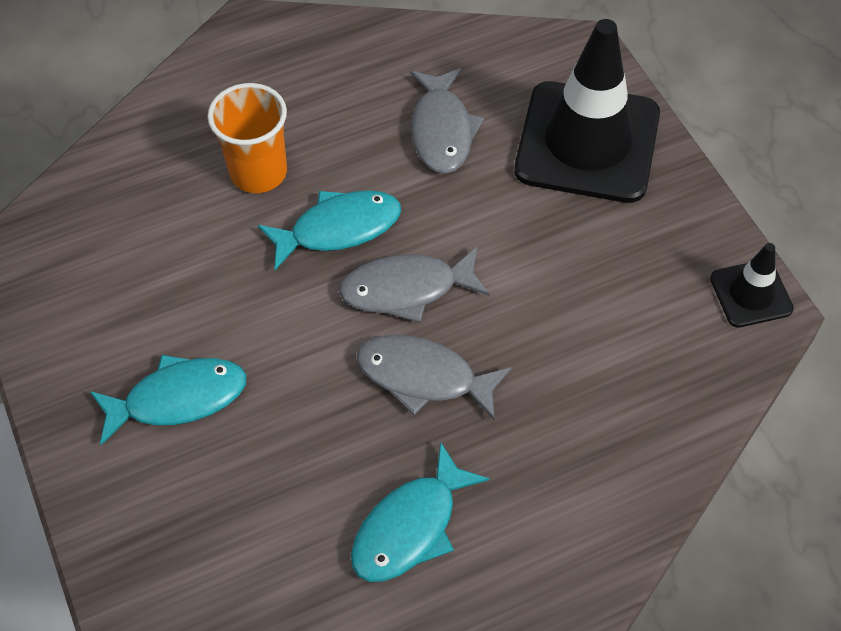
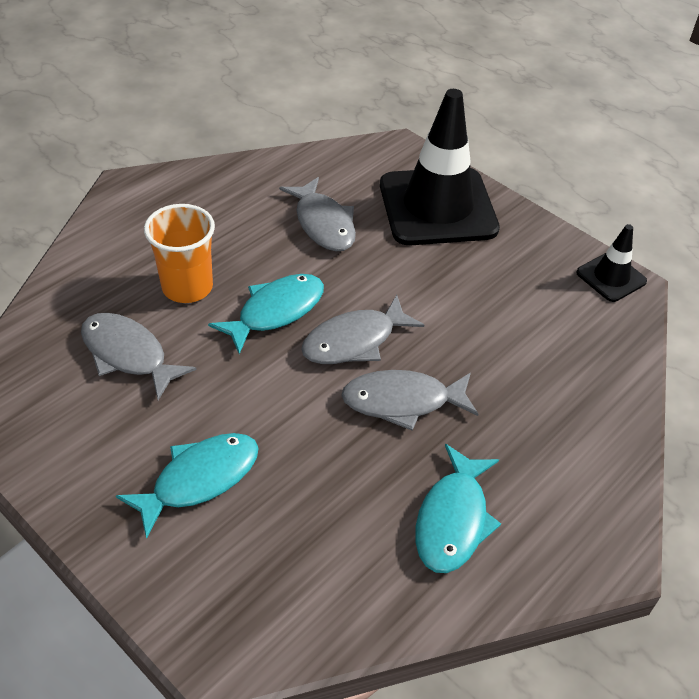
camera: 25 degrees left, 10 degrees down
none -> grey fish [81,313,196,400]

